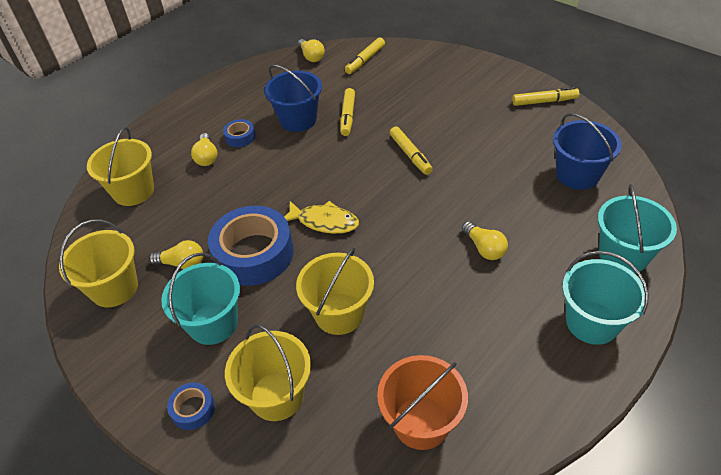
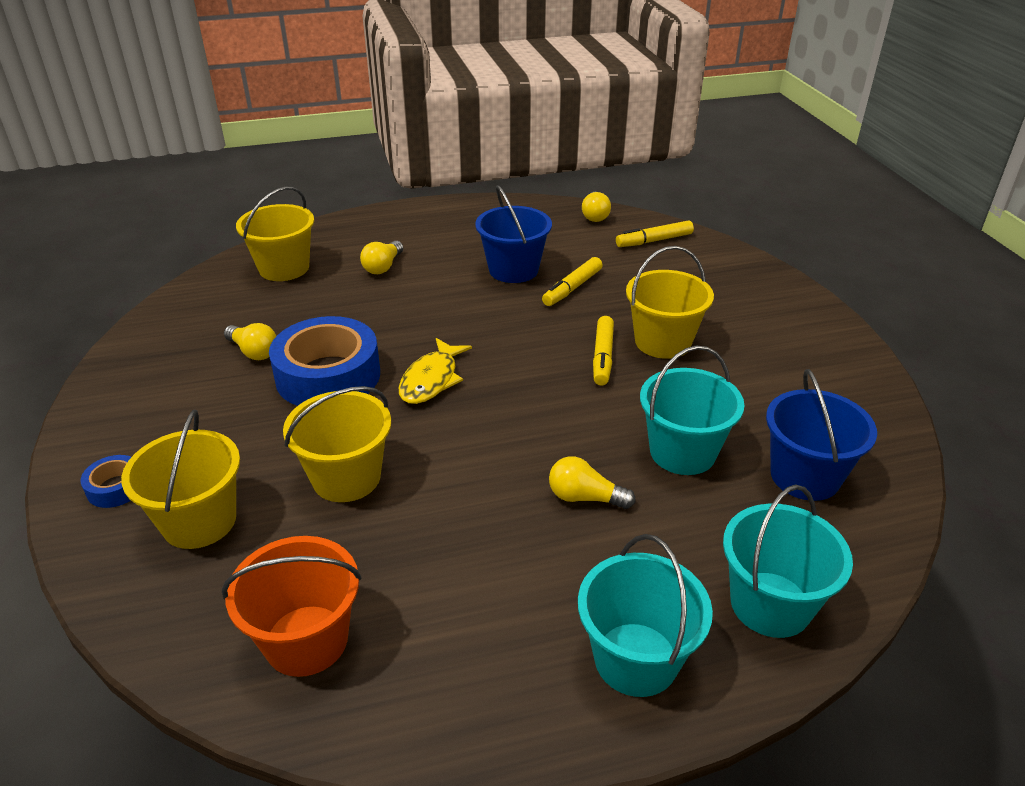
camera: 30 degrees right, 10 degrees down
yellow bucket [59,219,138,307] -> yellow bucket moved to [626,246,714,359]
turquoise bucket [161,253,240,345] -> turquoise bucket moved to [640,345,745,475]
blue tape [223,119,255,147] -> none
yellow fish [284,201,359,234] -> yellow fish turned 60 degrees clockwise [399,338,472,404]
yellow light bulb [462,221,508,260] -> yellow light bulb turned 105 degrees clockwise [549,456,636,509]
yellow marker [512,87,579,106] -> none

